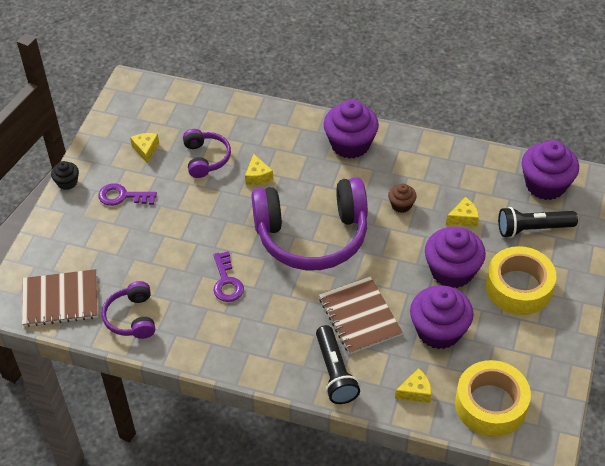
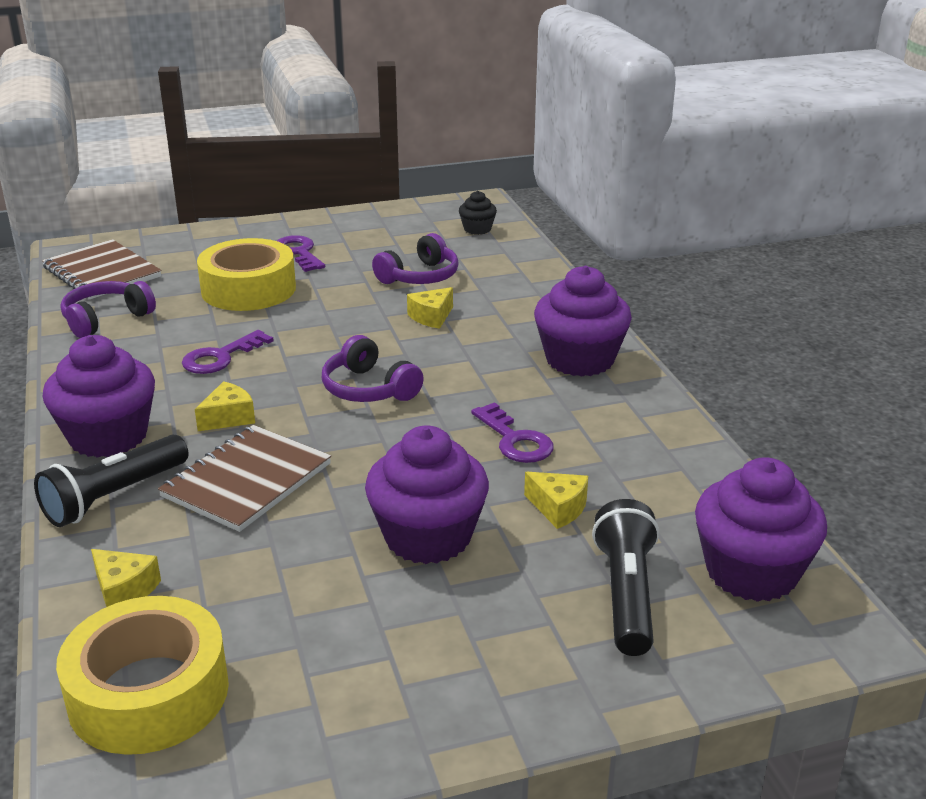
camera: 55 degrees right, 20 degrees down
black cupcake [51,161,79,190] -> black cupcake moved to [459,191,497,235]
yellow cheese [130,133,159,164] -> yellow cheese moved to [195,381,255,431]
purple headphones [251,177,368,270] -> purple headphones [322,335,424,402], size x0.48
brown cupcake [388,184,417,213] -> purple key [471,402,554,463]
purple cupcake [410,285,473,349] -> purple cupcake moved to [42,335,155,458]
yellow tape [486,246,556,315] -> yellow tape moved to [197,238,296,311]
black flashlight [498,207,578,238] -> black flashlight turned 45 degrees clockwise [592,499,659,656]

